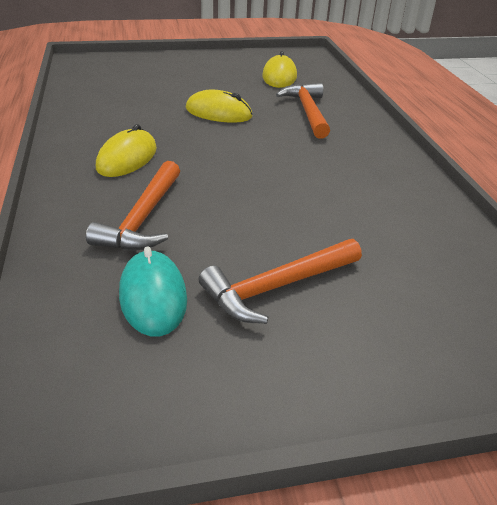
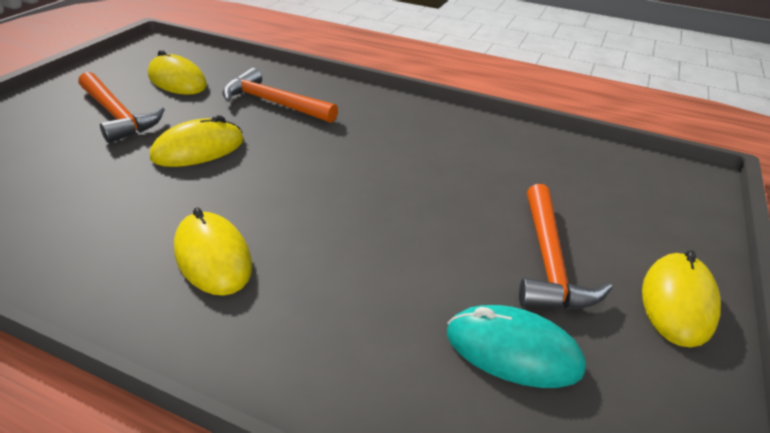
camera: 55 degrees left, 0 degrees up
orange hammer [86,161,180,250] -> orange hammer moved to [78,72,165,143]
none -> yellow mouse [642,250,721,347]

